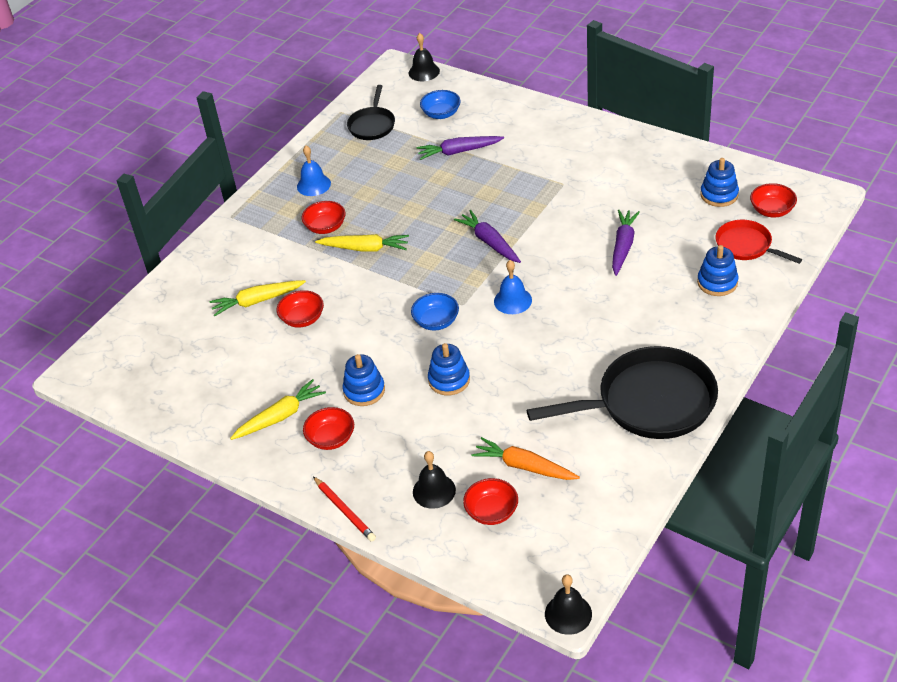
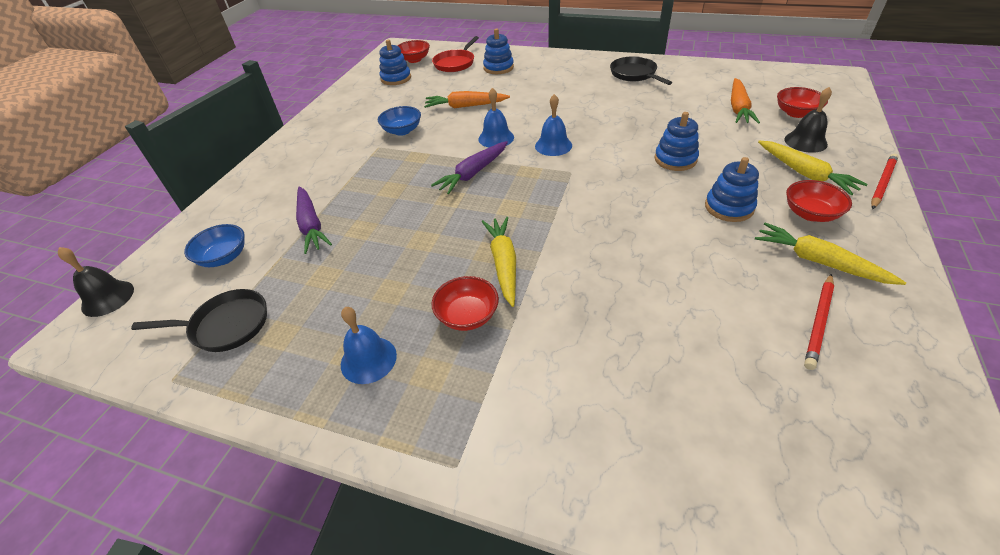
camera: 105 degrees left, 0 degrees up
yellow carrot [209,280,306,316] -> yellow carrot moved to [758,141,868,195]
red bowl [277,290,324,328] -> none
blue bowl [411,293,459,331] -> blue bowl moved to [378,106,421,136]
black pan [527,346,718,439] -> black pan [610,56,672,85], size x0.53
black bell [545,574,592,635] -> none
purple carrot [612,210,640,276] -> orange carrot [424,91,510,108]
none -> blue bell [479,88,514,147]
none -> red pencil [804,274,834,370]

